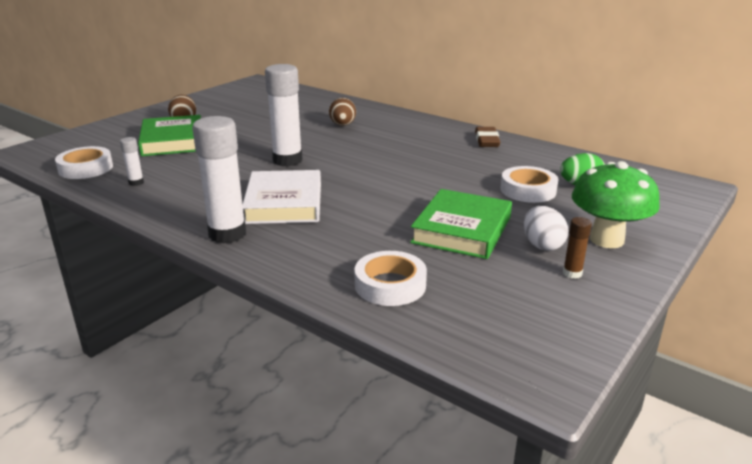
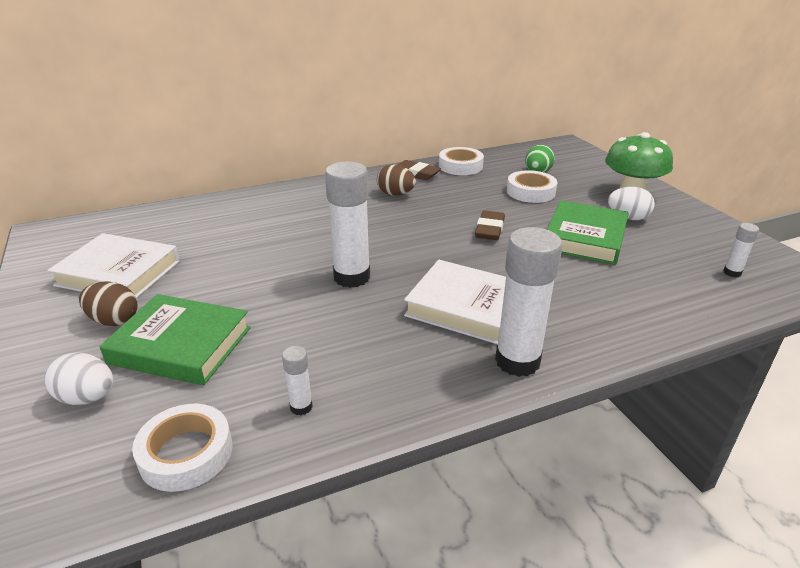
camera: 60 degrees left, 5 degrees up
brown egg [329,98,356,126] -> brown egg moved to [377,164,416,196]
white tape [354,251,427,306] -> white tape moved to [439,147,484,175]
green book [410,189,512,259] -> green book turned 60 degrees clockwise [547,200,629,265]
brown glue stick [563,217,592,279] -> none
none -> white egg [44,353,113,405]
none -> white book [47,233,180,298]
none -> brown eraser [475,210,505,240]
none -> white glue stick [723,223,759,278]

